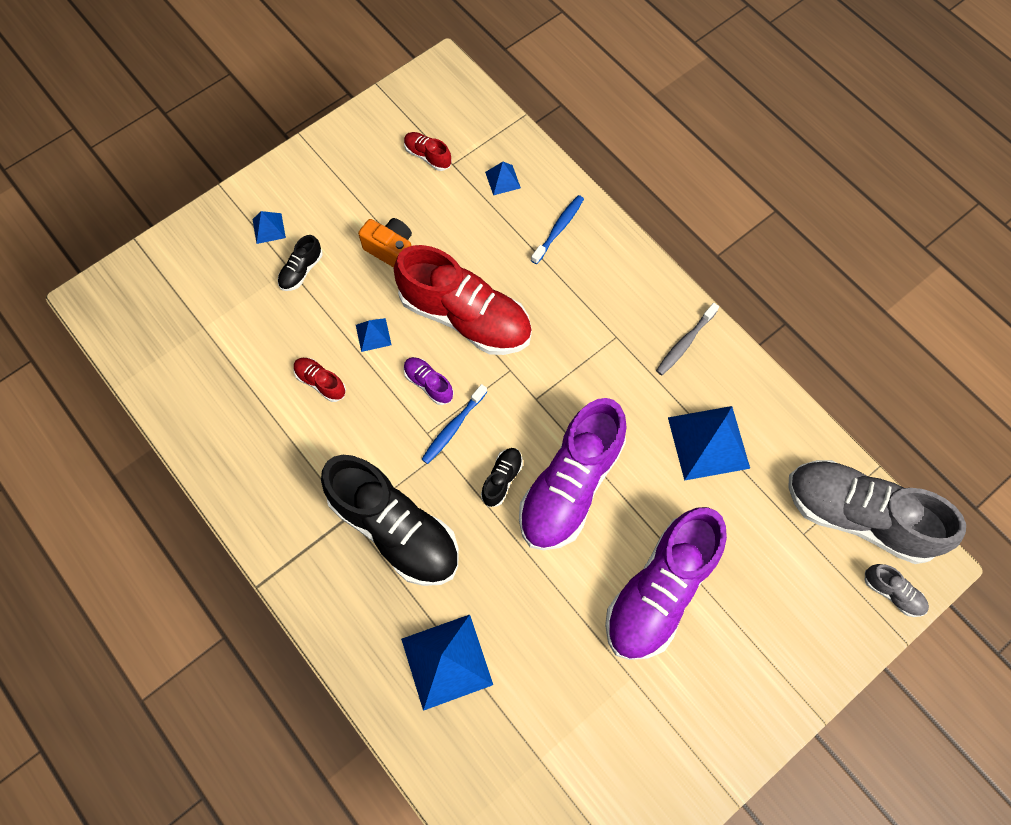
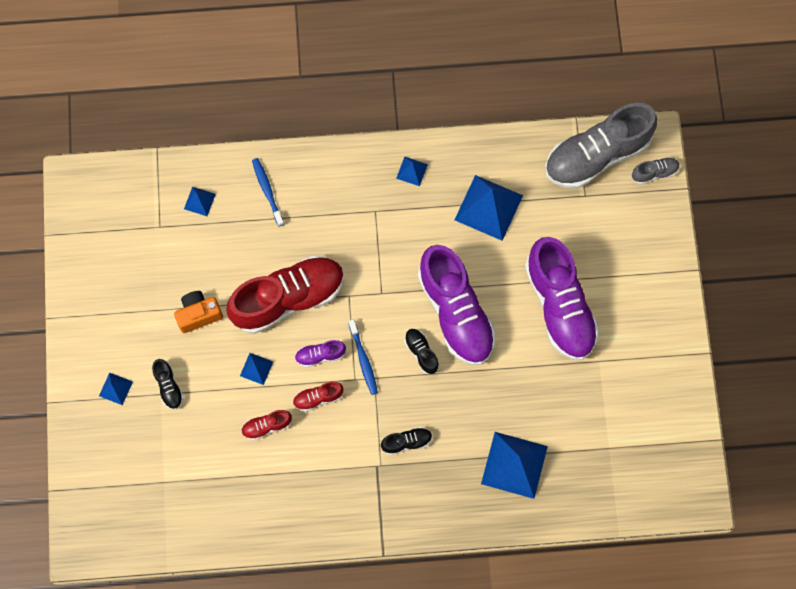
camera: 55 degrees left, 5 degrees up
black shoe [321,455,459,586] -> black shoe [381,427,432,455], size x0.42
red shoe [404,132,452,171] -> red shoe moved to [293,382,343,412]
grey toothbrush [656,303,719,375] -> blue pyramid [396,157,428,186]

